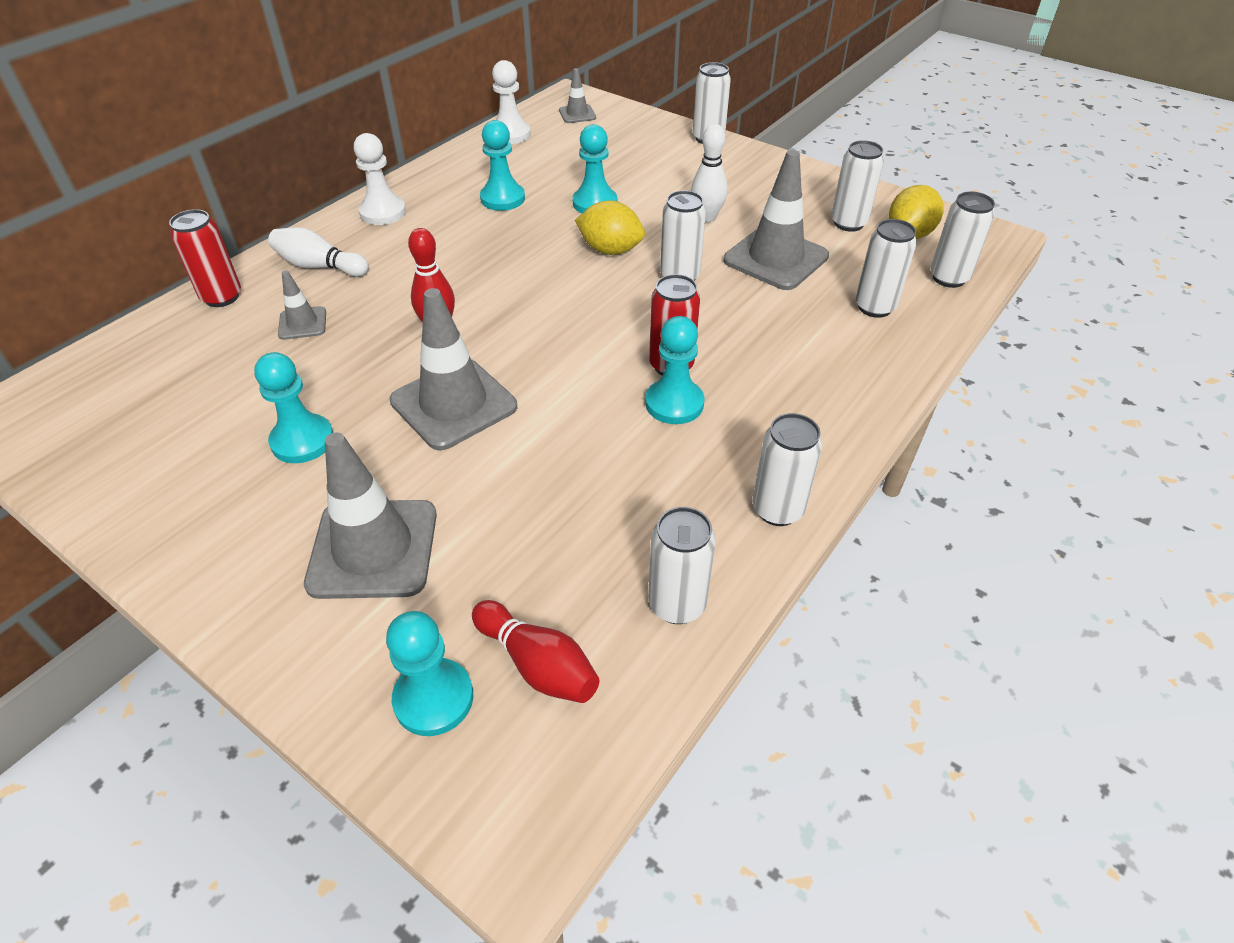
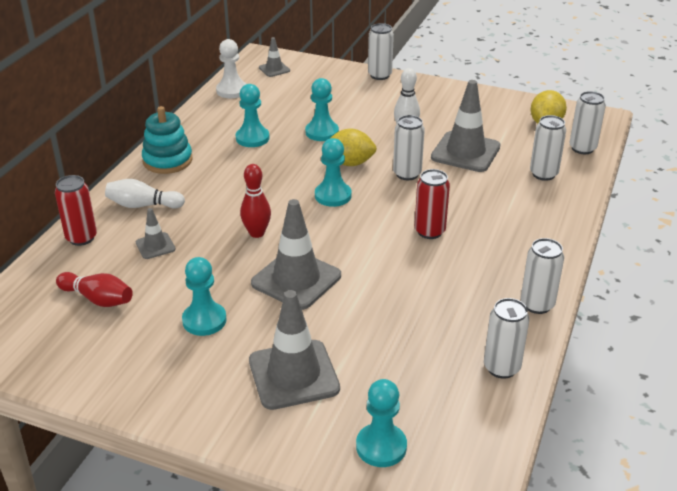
camera: 15 degrees left, 10 degrees down
white pawn [354,133,406,225] -> turquoise stacking toy [142,106,193,174]
red bowling pin [472,600,599,703] -> red bowling pin moved to [56,272,133,307]
turquoise pawn [645,316,704,424] -> turquoise pawn moved to [315,138,352,207]
white can [831,140,884,232] -> none

